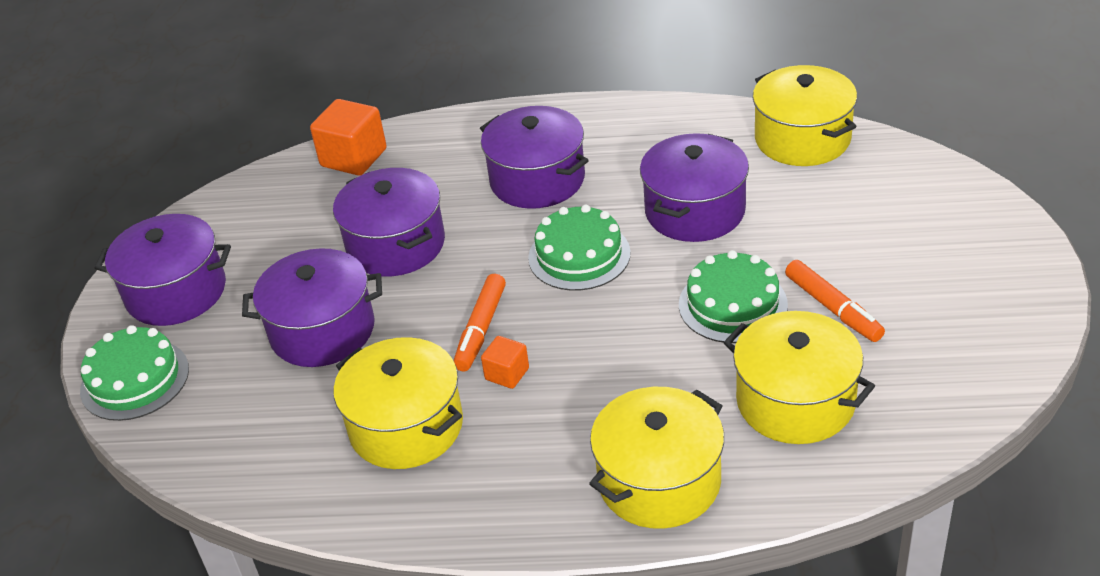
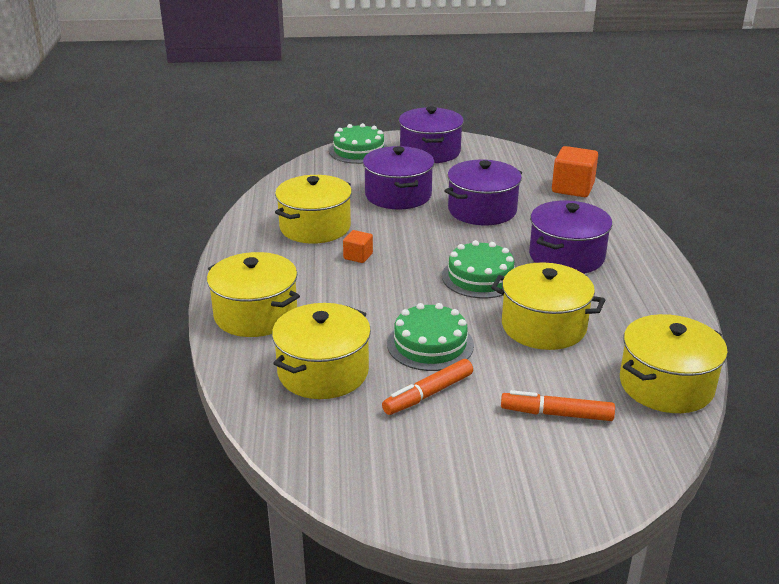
camera: 80 degrees right, 10 degrees down
orange marker [454,274,506,371] -> orange marker moved to [501,390,615,421]
purple pot [640,133,749,242] -> yellow pot [491,262,605,350]

